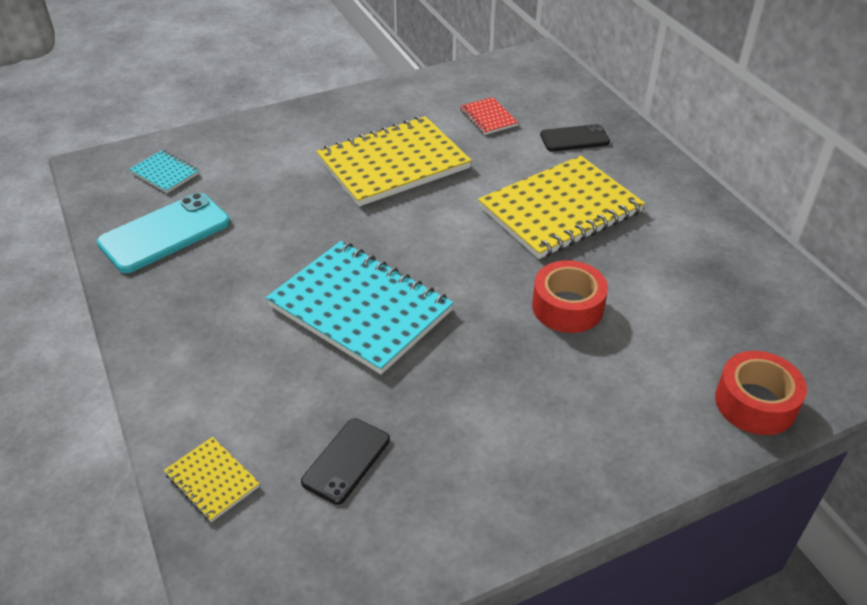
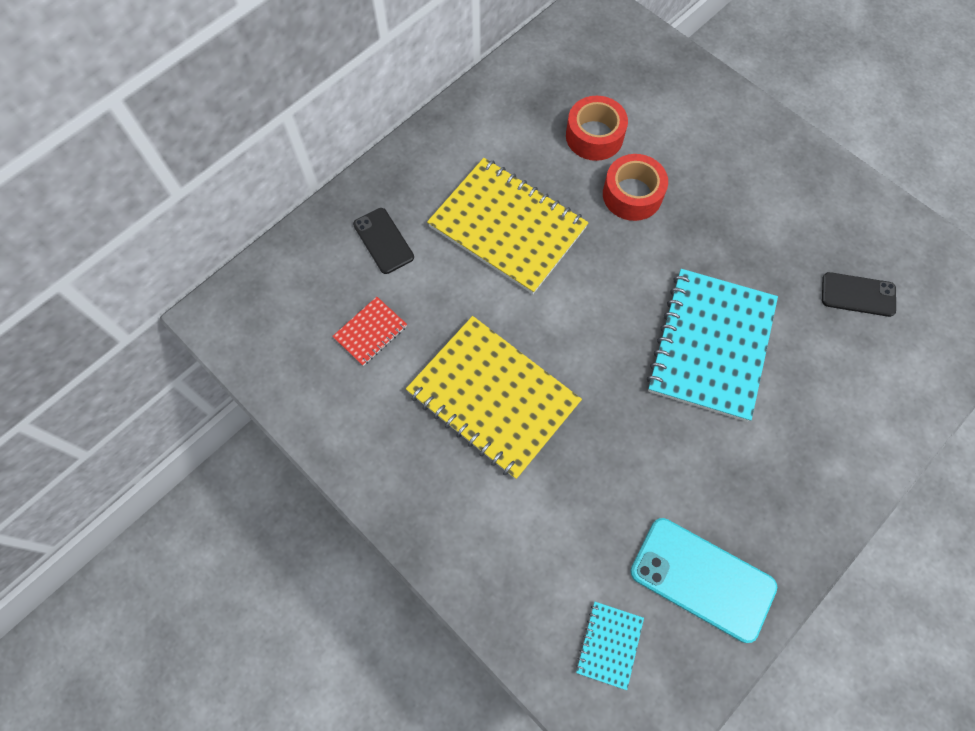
camera: 110 degrees left, 25 degrees up
yellow notebook [164,437,260,522] -> none
red tape [715,351,807,435] -> red tape moved to [566,96,628,161]

